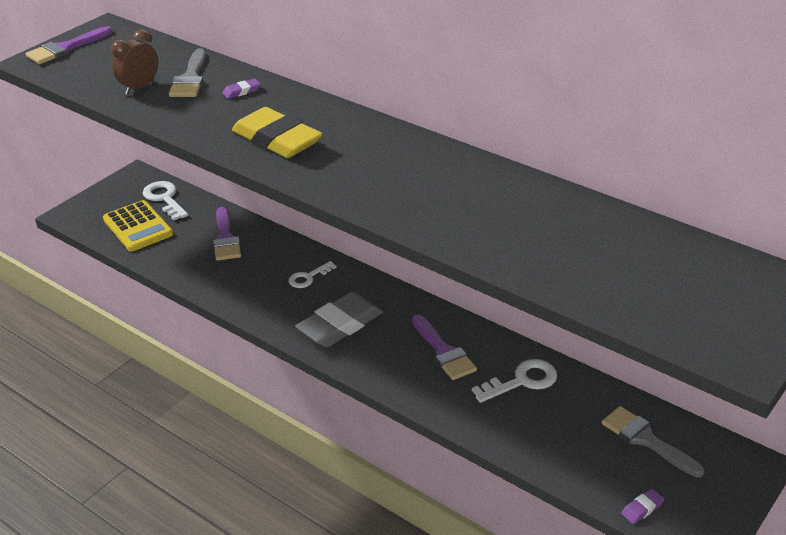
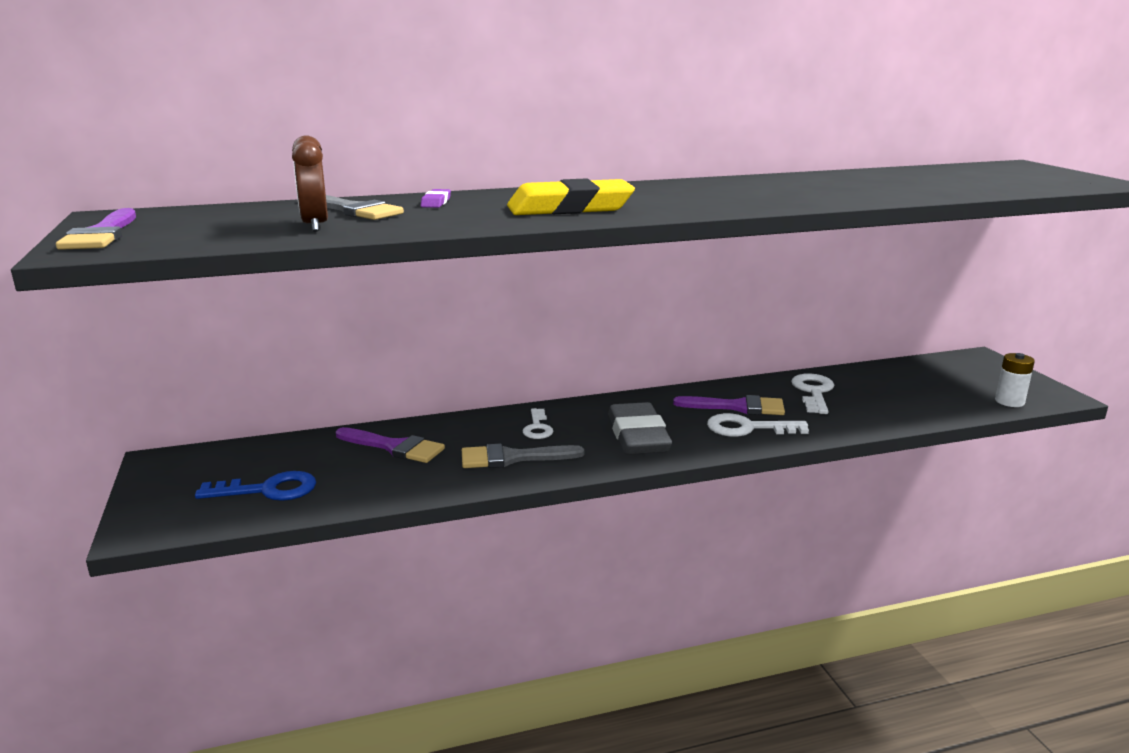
camera: 55 degrees left, 15 degrees down
yellow calculator [103,200,173,251] -> blue key [195,471,316,501]
white key [143,181,188,220] -> white key moved to [707,413,809,437]
grey brush [602,406,705,477] -> grey brush moved to [462,443,584,468]
purple eraser [621,489,664,524] -> white battery [995,353,1035,407]

